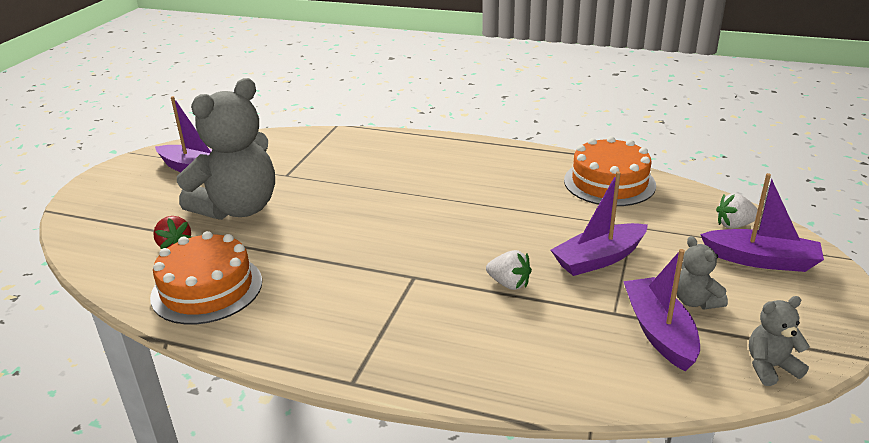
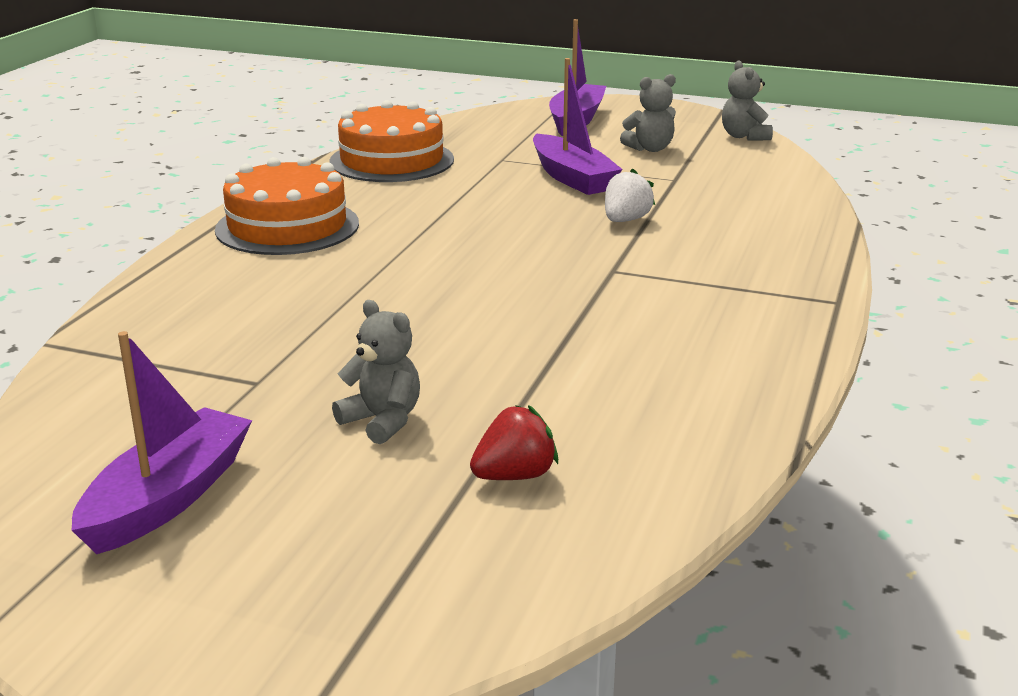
camera: 90 degrees left, 5 degrees down
orange cake [150,231,262,324] -> orange cake moved to [215,157,359,255]
grey teddy bear [177,78,275,220] -> grey teddy bear [332,300,420,444], size x0.44
purple boat [623,249,700,371] -> none
white strawberry [716,193,758,229] -> none

